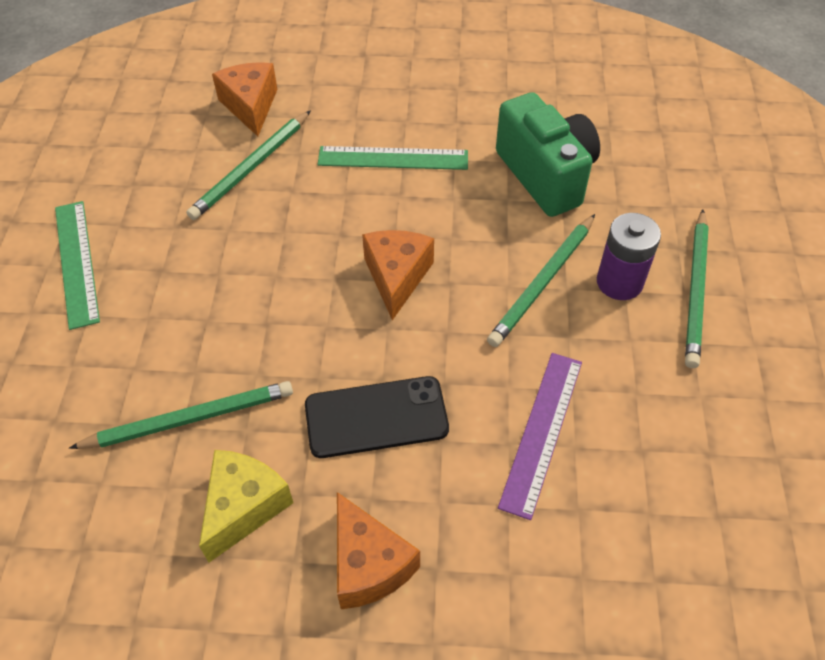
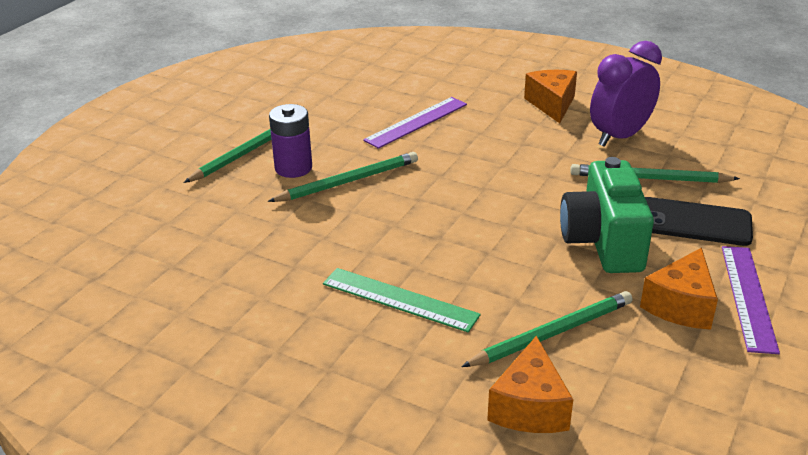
camera: 155 degrees left, 20 degrees down
green ruler [55,201,100,330] -> purple ruler [722,246,780,354]
yellow cheese [199,450,293,562] -> purple clock [590,41,662,147]
black phone [305,376,449,458] -> black phone moved to [645,197,753,246]
orange cheese [362,230,434,320] -> orange cheese moved to [640,248,718,330]
green camera [496,92,600,217] -> green camera moved to [560,157,654,273]

